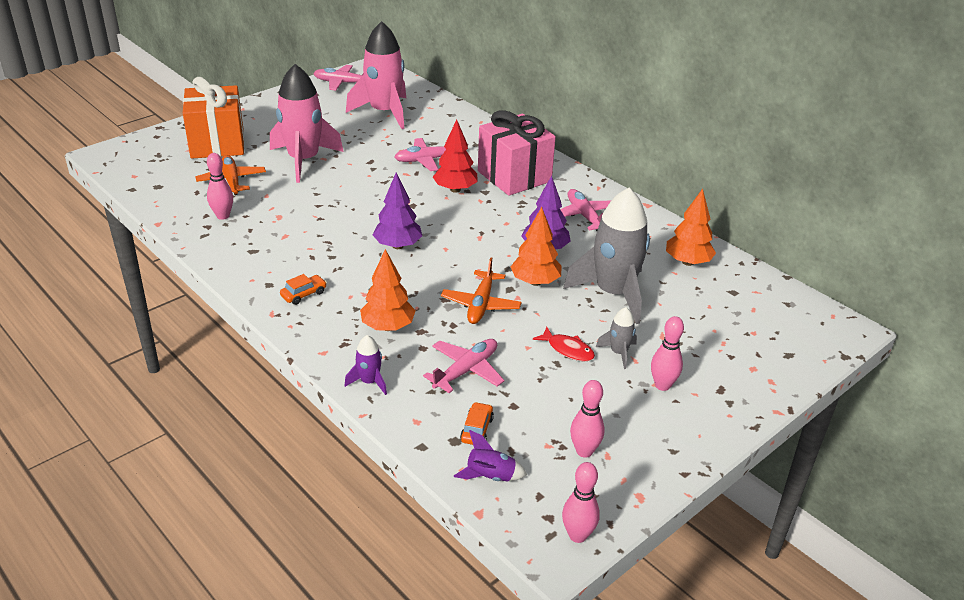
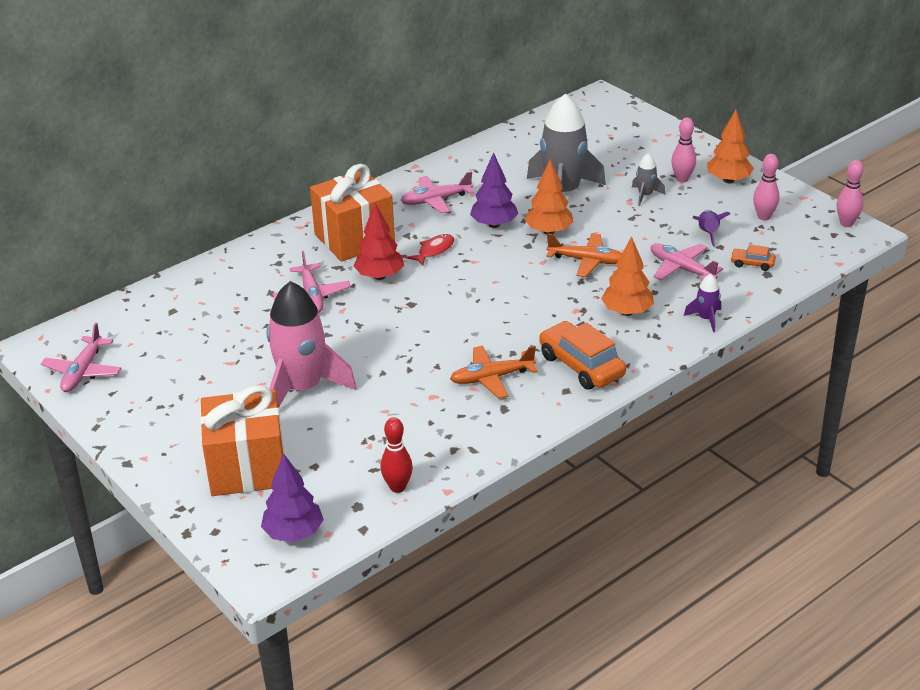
camera: 85 degrees left, 0 degrees up
orange plane [196,155,266,195] -> orange plane moved to [450,346,538,399]
pink bowling pin [207,153,233,220] -> none
orange car [280,274,327,305] -> orange car [539,321,626,390], size x2.04
pink rocket [346,21,406,129] -> none
purple tree [373,172,422,249] -> purple tree moved to [261,453,324,542]
purple rocket [454,430,527,481] -> purple rocket moved to [693,210,730,247]
pink gift [478,110,556,196] -> orange gift [310,164,395,262]
red fish [533,327,595,361] -> red fish moved to [406,234,454,266]
orange tree [666,189,716,266] -> orange tree moved to [707,110,754,183]
none -> red bowling pin [380,417,413,493]

